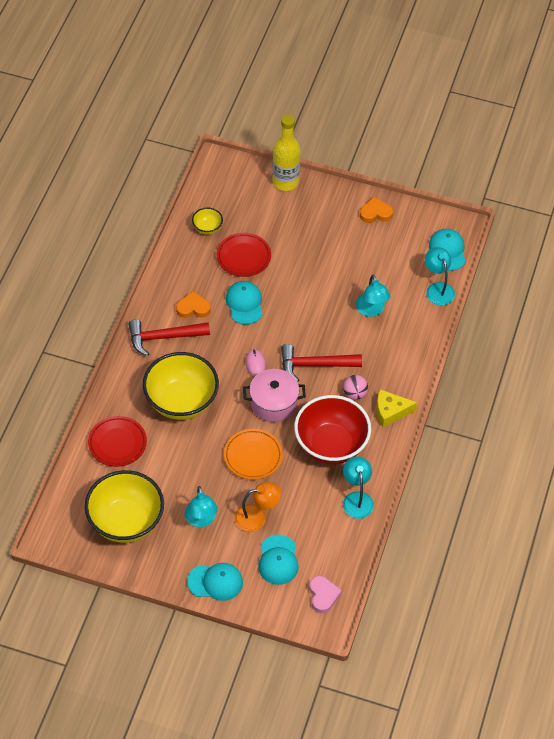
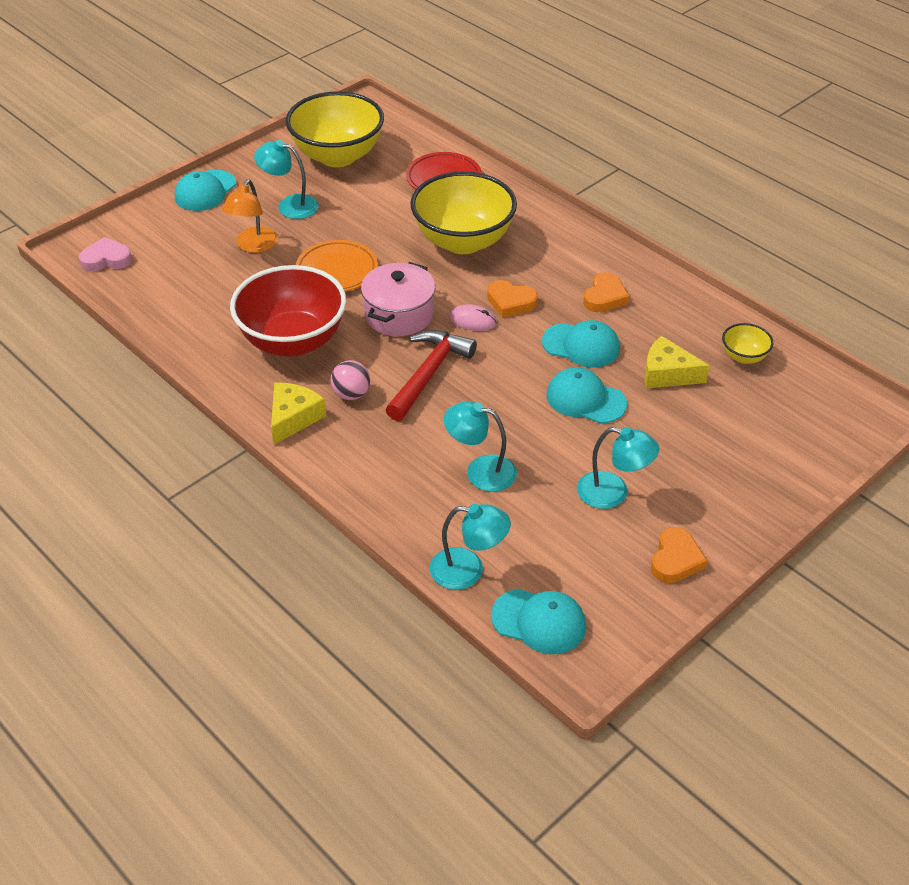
camera: 120 degrees right, 10 degrees down
red hammer [128,319,210,356] -> none
red plate [217,233,271,277] -> yellow cheese [644,336,710,389]
turquoise cap [258,535,299,585] -> turquoise cap moved to [546,367,627,424]
yellow bottle [273,115,300,191] -> none
pink heart [309,576,342,613] -> pink heart turned 150 degrees clockwise [79,237,132,272]
turquoise lamp [343,456,374,519] -> turquoise lamp moved to [577,427,659,509]
none -> orange heart [487,280,538,317]

